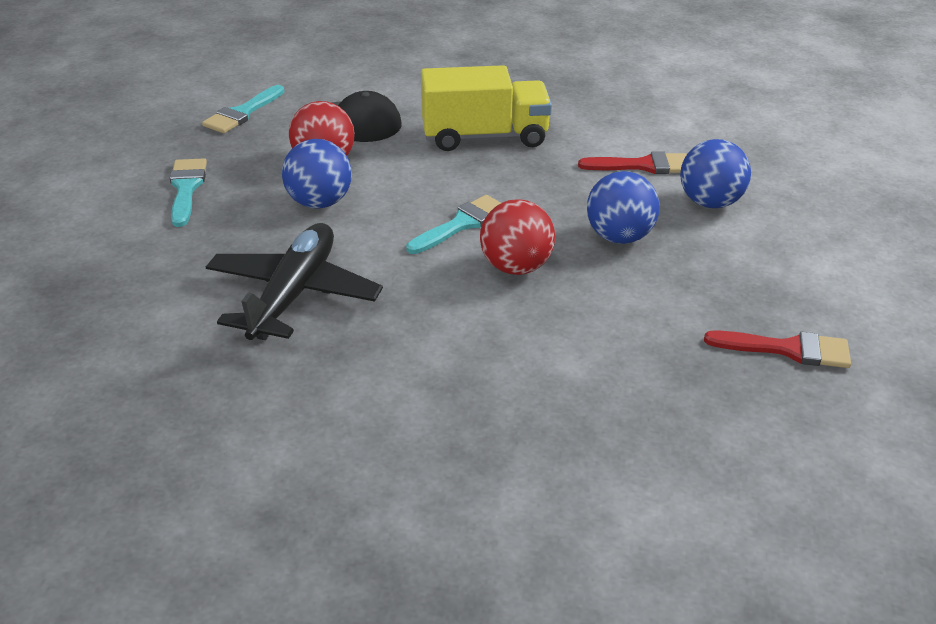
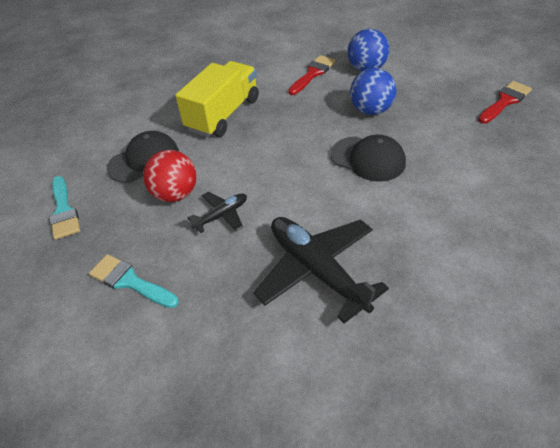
camera: 50 degrees left, 10 degrees up
blue ball [282,139,352,208] -> black plane [188,192,247,233]
turquoise brush [406,195,501,254] -> none
red ball [480,199,555,275] -> black cap [330,135,406,182]

